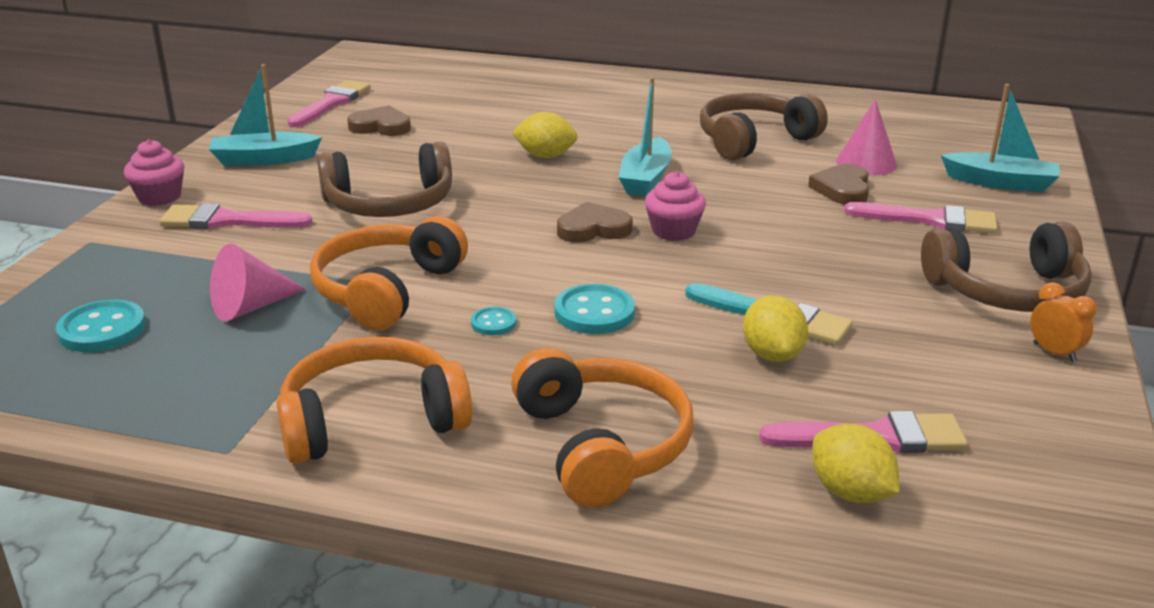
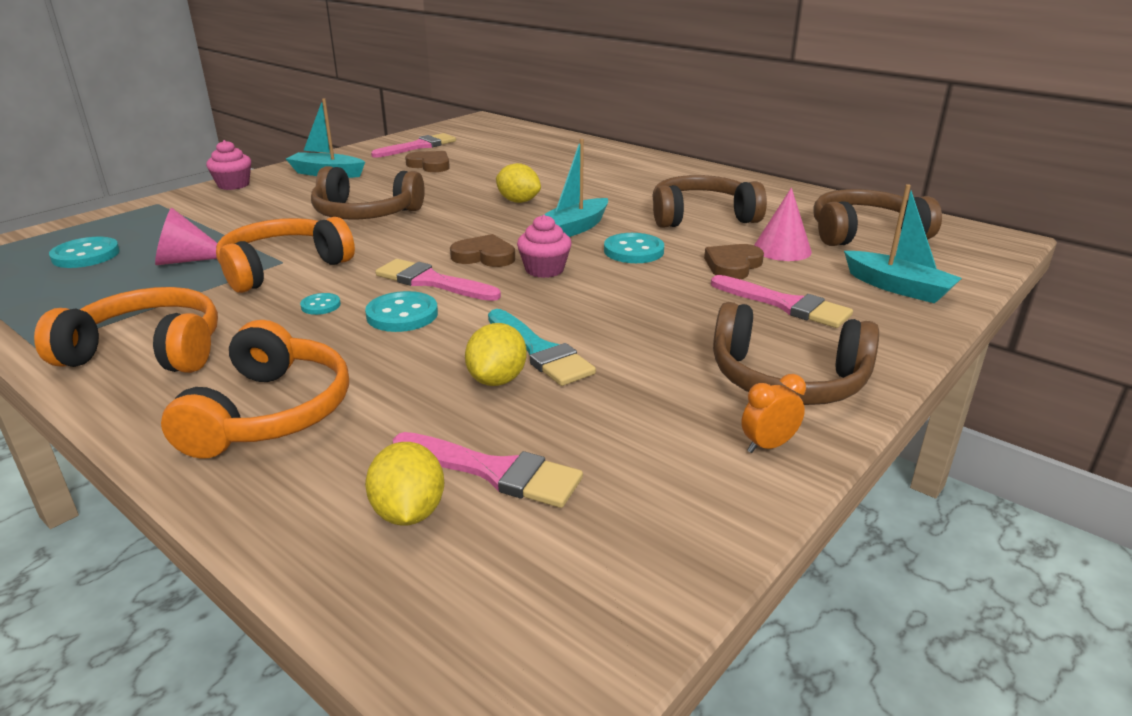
camera: 25 degrees right, 0 degrees up
pink brush [159,203,312,229] -> pink brush moved to [375,259,501,301]
orange clock [1030,282,1097,362] -> orange clock turned 105 degrees counterclockwise [741,374,806,453]
none -> turquoise button [604,233,664,263]
none -> brown headphones [814,189,942,246]

